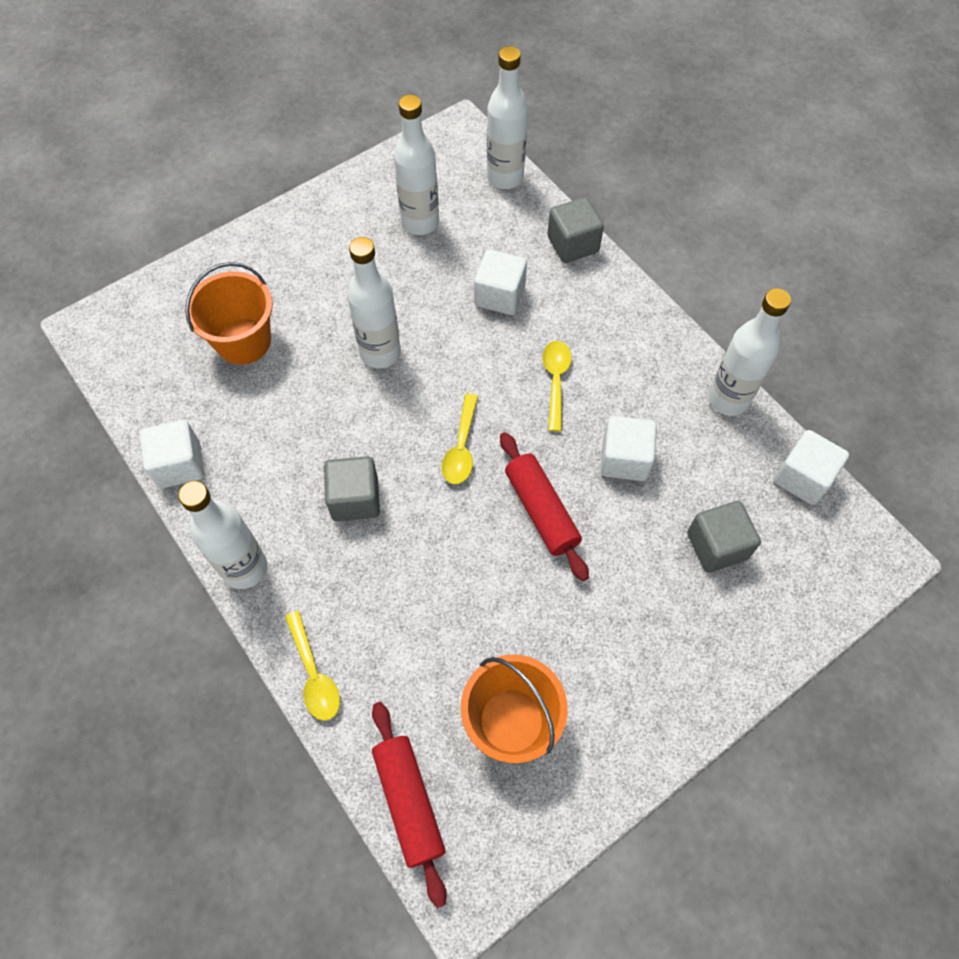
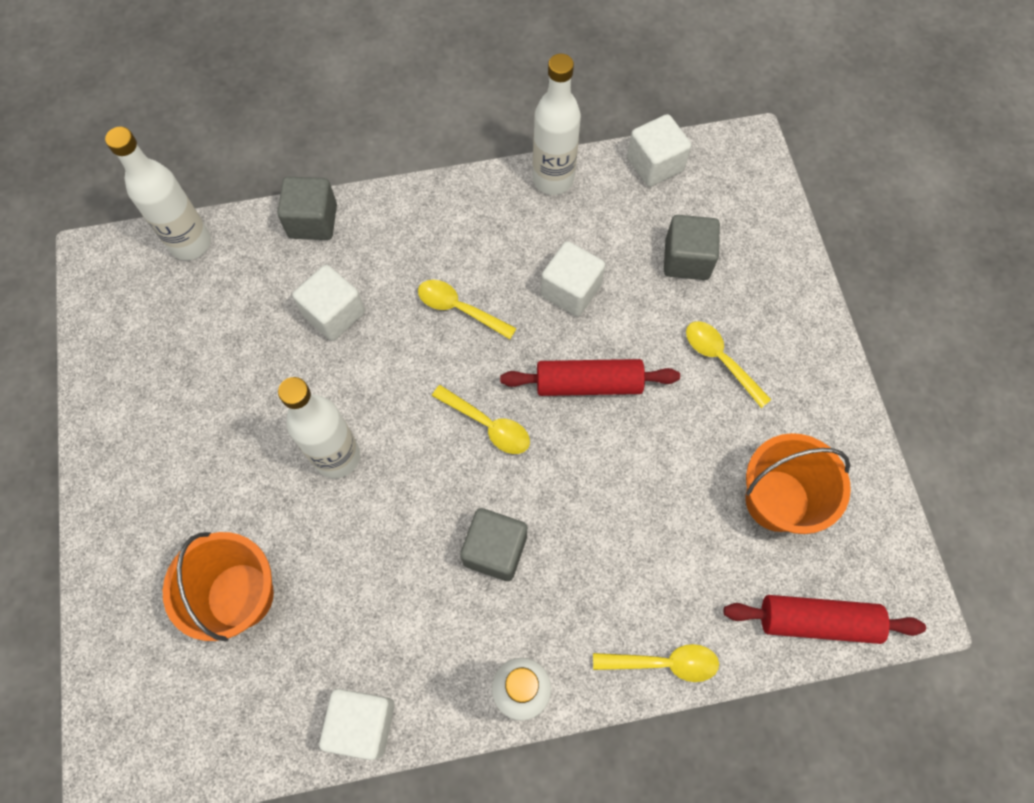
camera: 65 degrees left, 5 degrees up
white bottle [394,94,439,235] -> none
none -> yellow spoon [686,321,771,408]

